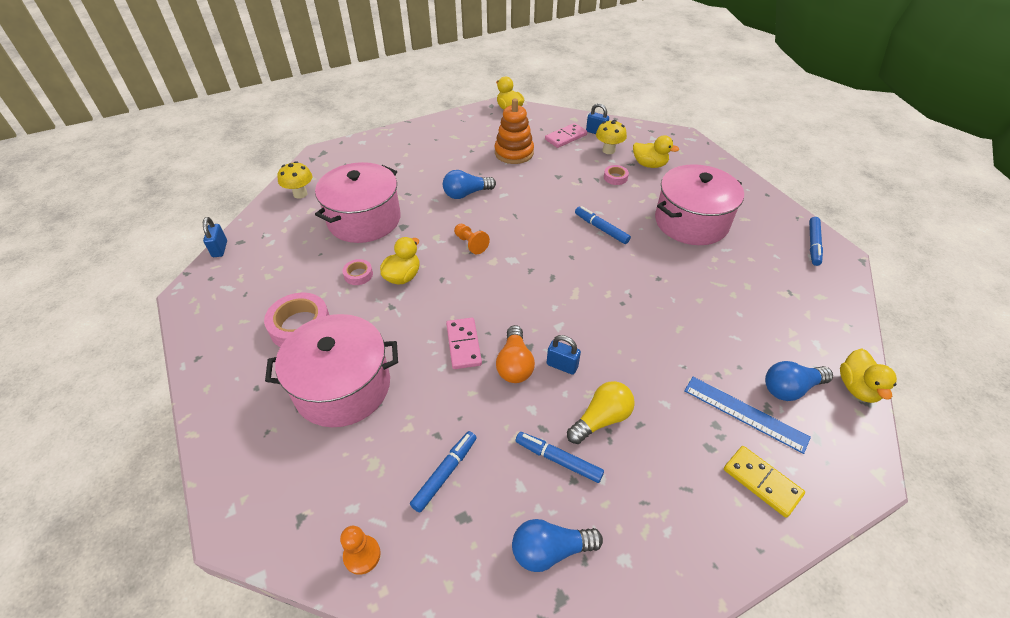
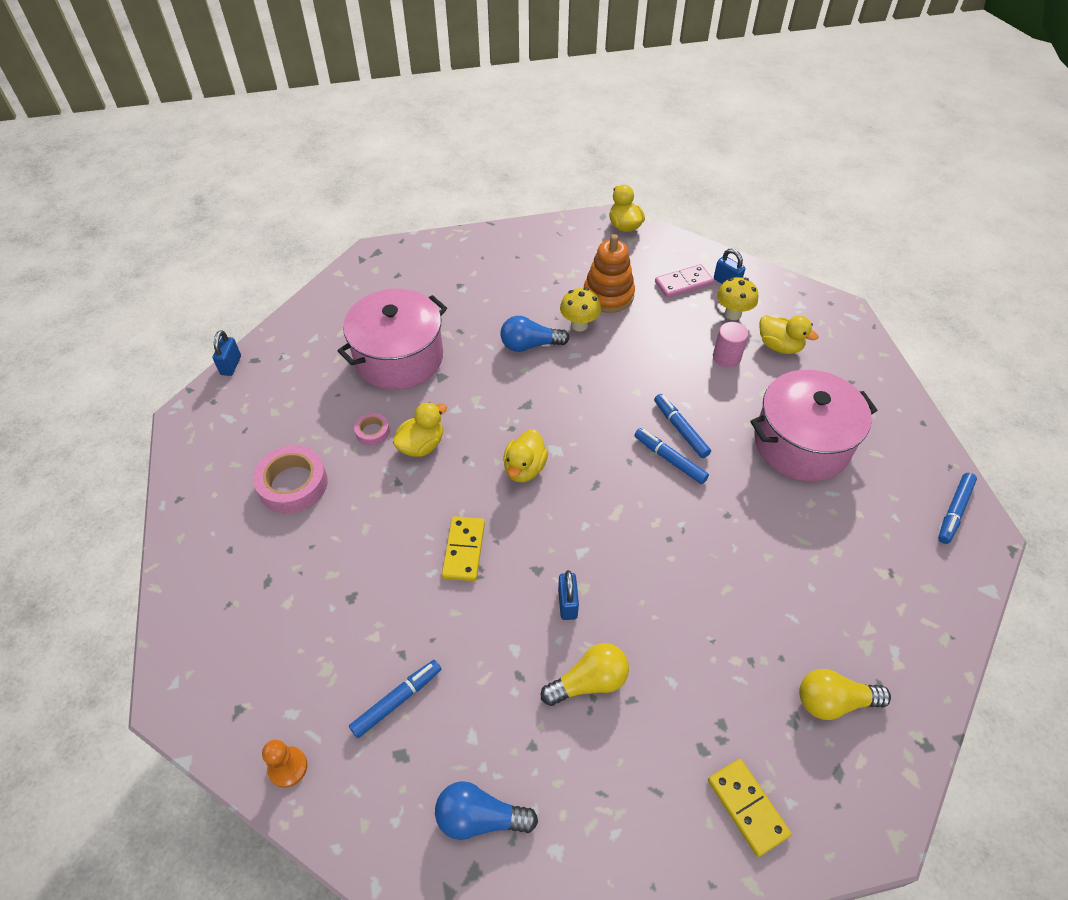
camera: 15 degrees right, 5 degrees up
pink pot [265,314,398,427] -> none
yellow mushroom [277,161,312,199] -> yellow mushroom moved to [560,288,601,332]
pink domino [446,318,482,369] -> yellow domino [442,516,485,581]
orange pawn [454,224,490,254] -> none
orange light bulb [496,325,535,383] -> none
blue marker [516,432,604,483] -> blue marker moved to [634,428,709,484]
blue padlock [547,335,581,375] -> blue padlock turned 45 degrees clockwise [558,570,579,620]
pink tape [604,165,629,185] -> pink cylinder [713,322,749,368]
blue ruler [684,377,811,454] -> none
blue light bulb [765,361,833,401] -> yellow light bulb [799,669,891,720]
yellow duck [840,349,897,403] -> yellow duck moved to [503,429,548,482]

